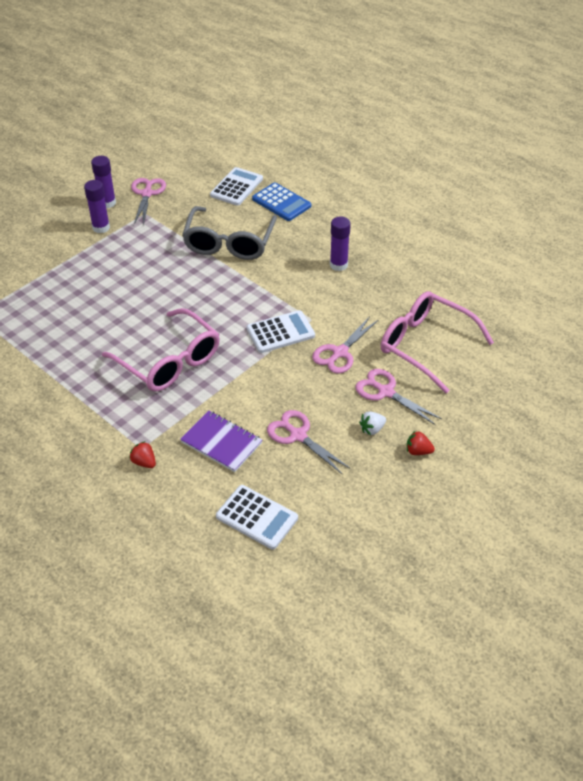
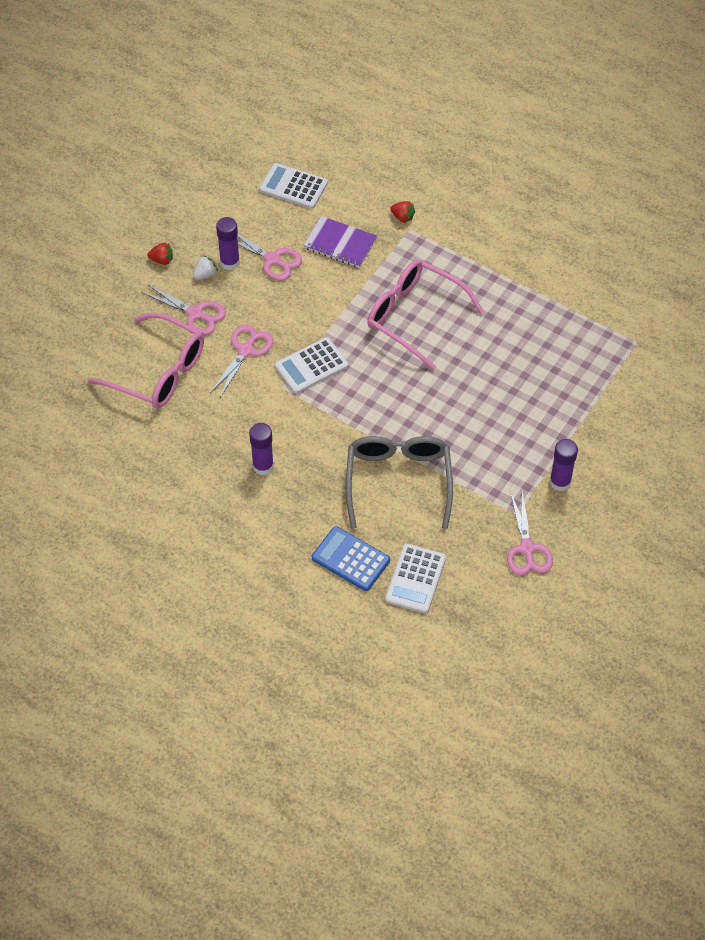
camera: 170 degrees right, 10 degrees up
purple glue stick [91,156,116,208] -> purple glue stick moved to [216,217,240,270]

